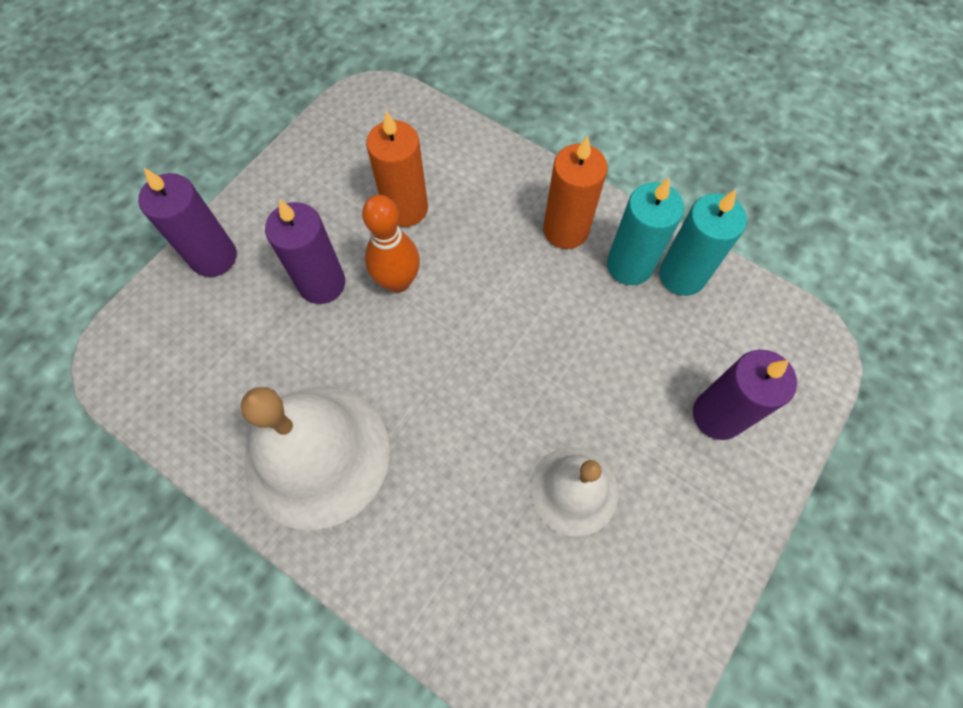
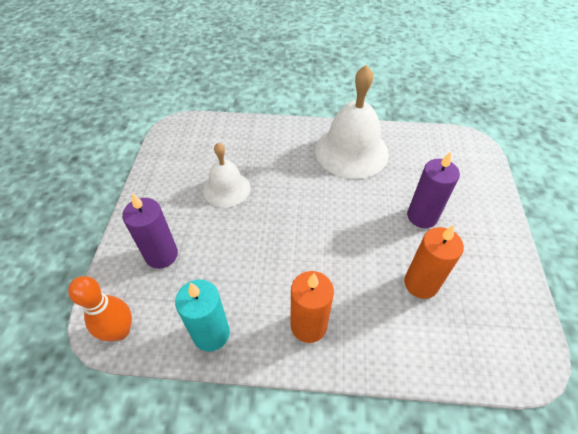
camera: 150 degrees right, 15 degrees down
purple candle [138,168,237,277] -> none
orange bowling pin [362,195,420,293] -> orange bowling pin moved to [68,276,132,341]
turquoise candle [607,178,684,285] -> none

